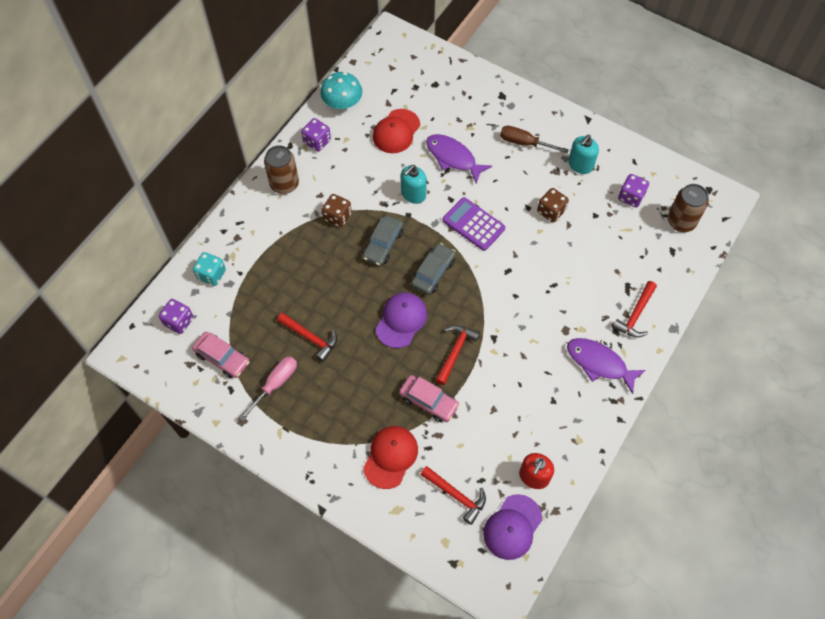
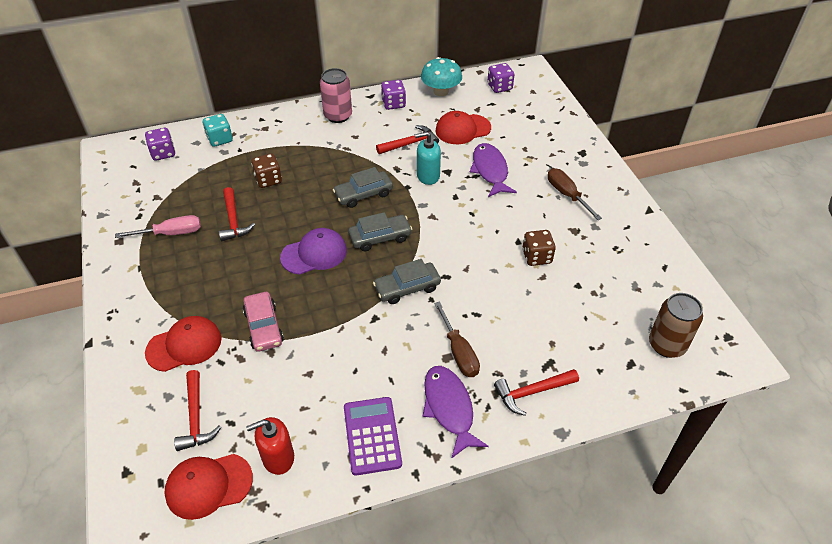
camera: 40 degrees right, 15 degrees down
pink car [192,332,250,378] -> none
brown can [264,145,299,194] -> pink can [320,68,352,123]
brown dice [322,194,352,228] -> brown dice moved to [251,154,282,188]
red hammer [436,325,480,385] -> red hammer moved to [376,125,439,154]
purple calculator [442,197,505,251] -> purple calculator moved to [344,397,402,476]
purple cap [483,494,542,560] -> red cap [164,454,253,520]
turquoise soap dispenser [568,135,599,174] -> none
purple dice [618,174,649,208] -> purple dice moved to [487,63,514,93]
none -> grey car [373,259,441,304]
none -> brown screwdriver [434,301,480,377]

